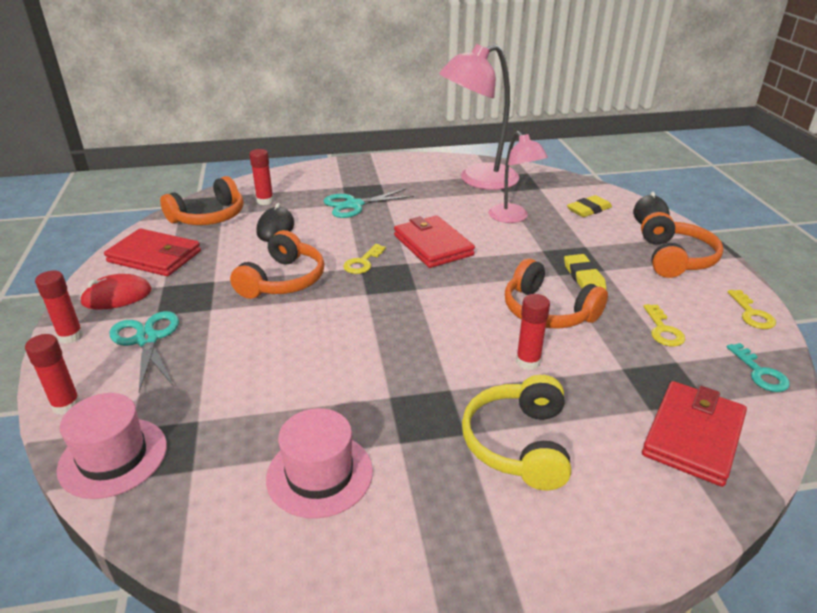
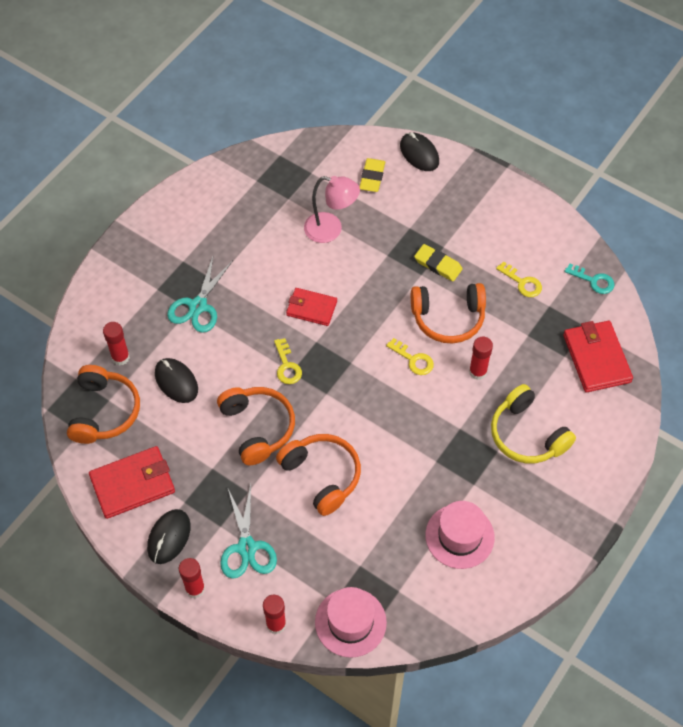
camera: 45 degrees left, 25 degrees up
red mouse [80,274,152,310] -> black mouse [147,509,191,564]
turquoise scissors [109,311,179,392] -> turquoise scissors turned 120 degrees counterclockwise [220,484,277,579]
red wallet [394,215,475,268] -> red wallet [286,288,337,326], size x0.65
pink lamp [439,44,519,190] -> none
orange headphones [641,212,723,278] -> orange headphones moved to [276,434,361,516]
yellow key [728,290,776,329] -> yellow key moved to [386,338,434,375]

